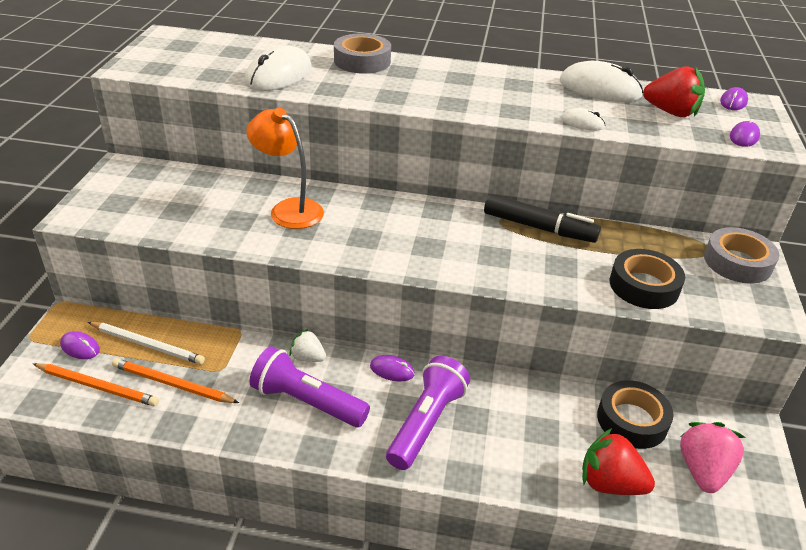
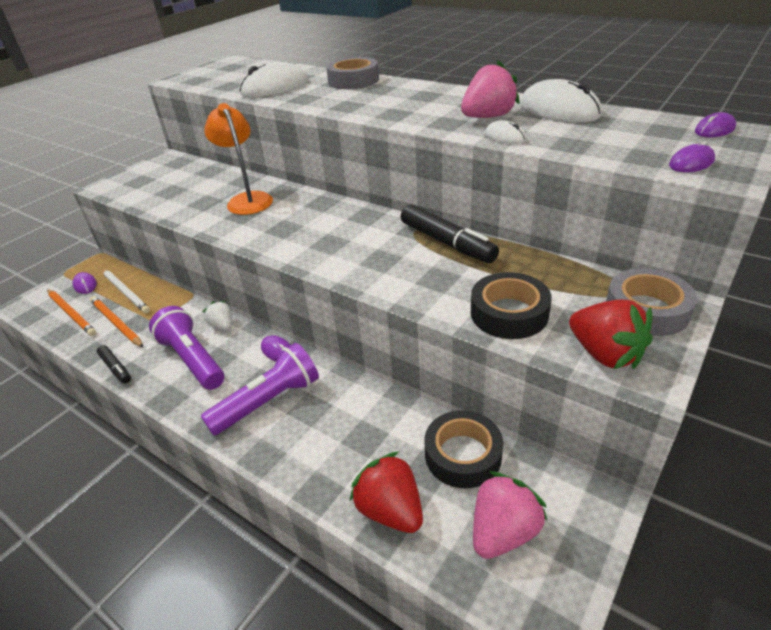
camera: 30 degrees right, 0 degrees up
red strawberry [643,66,705,117] -> red strawberry moved to [569,300,653,369]
none -> black marker [97,345,131,384]
none -> pink strawberry [461,60,520,118]

